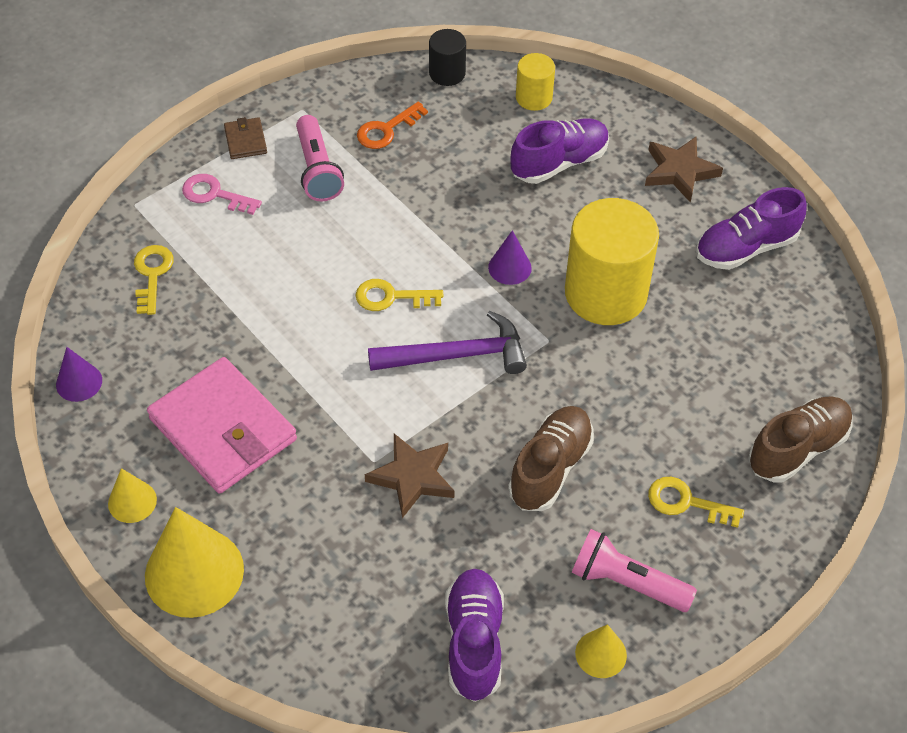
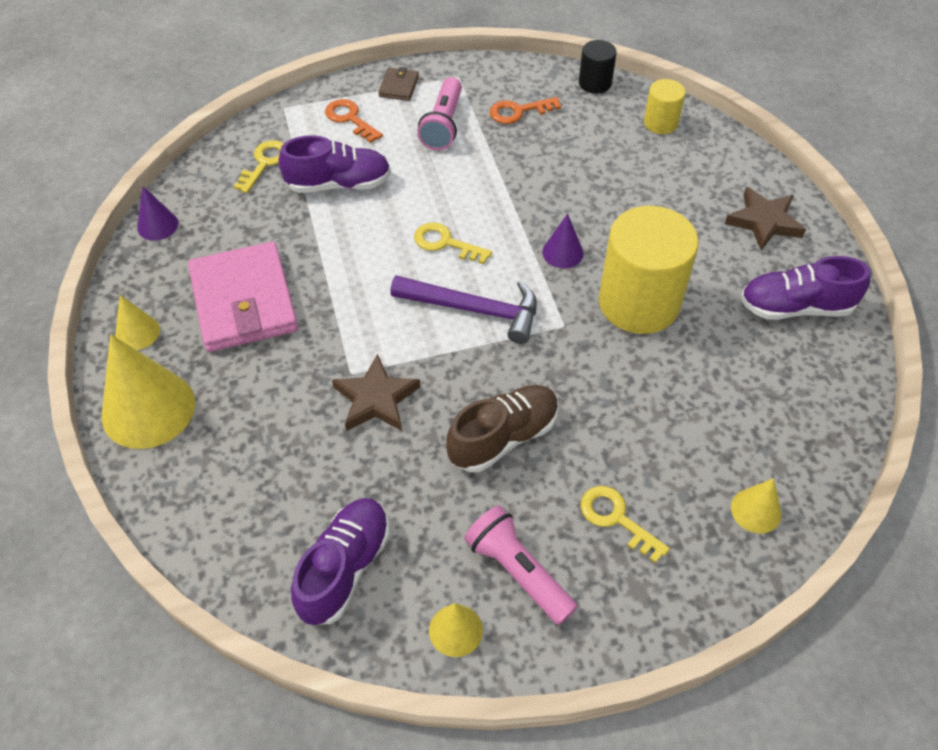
camera: 25 degrees right, 0 degrees up
pink key [182,174,262,215] -> orange key [325,99,383,143]
purple shoe [510,118,609,184] -> purple shoe moved to [278,135,391,193]
brown shoe [748,396,853,482] -> yellow cone [731,478,782,534]

